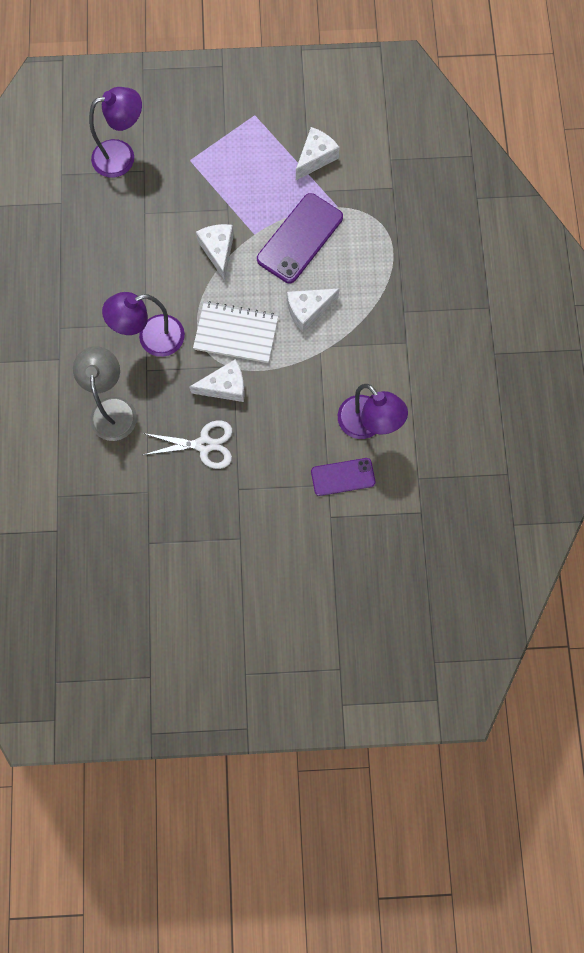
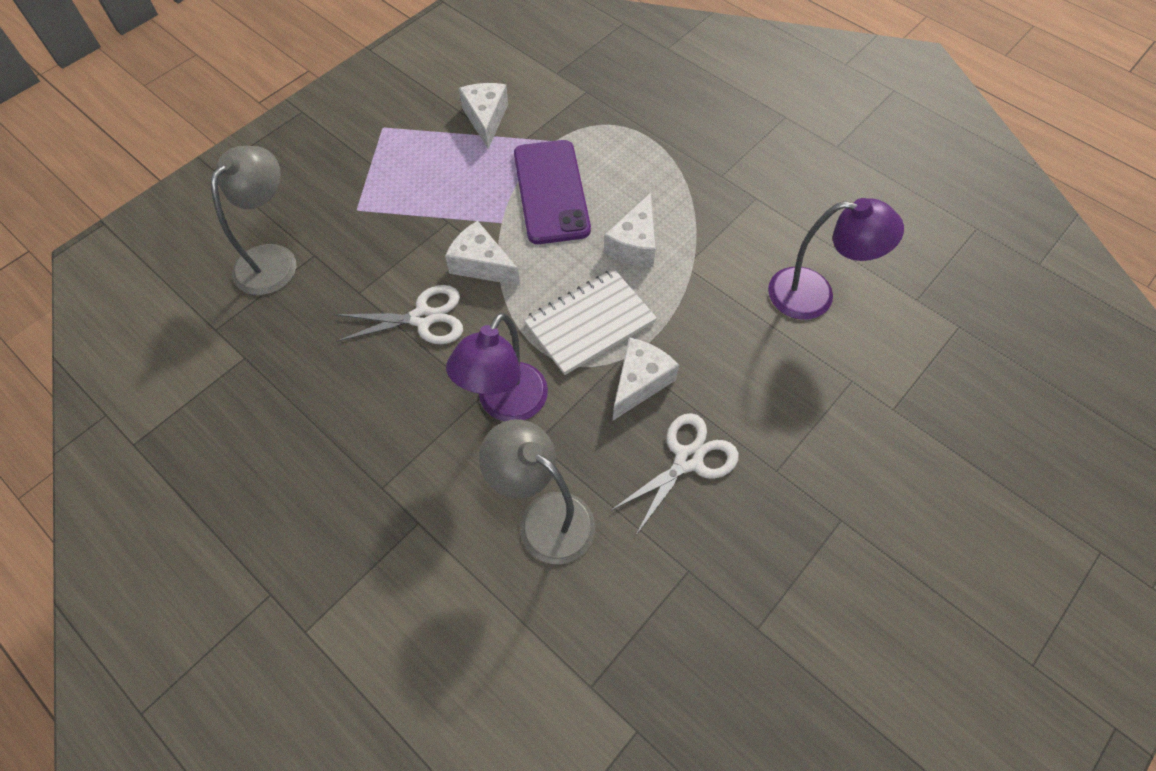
camera: 45 degrees left, 15 degrees down
purple lamp [89,87,142,178] -> grey lamp [211,146,296,295]
purple phone [311,458,375,496] -> none
none -> white scissors [335,285,463,344]

